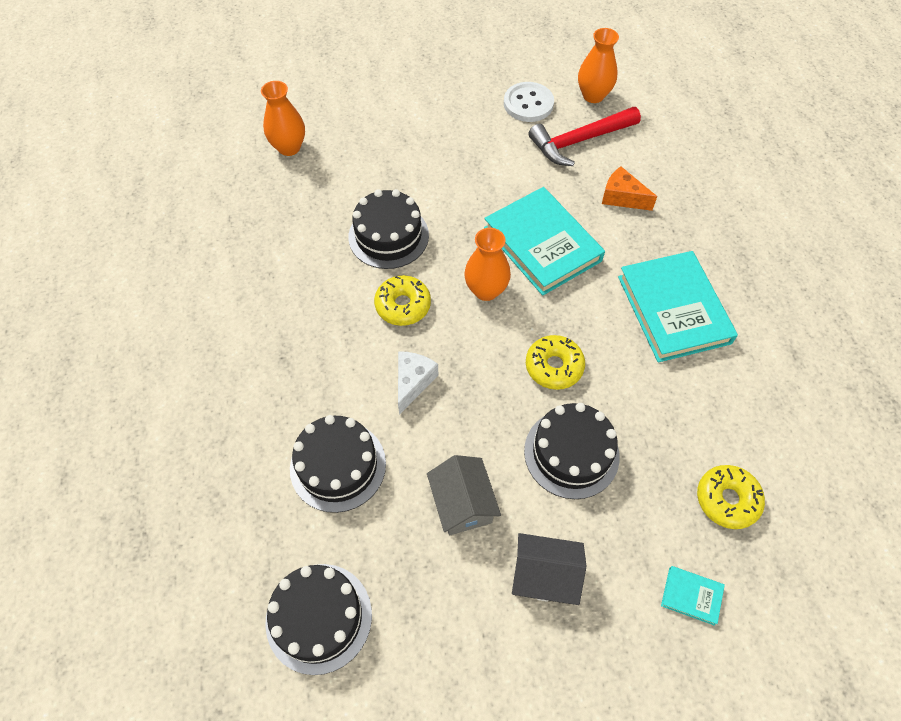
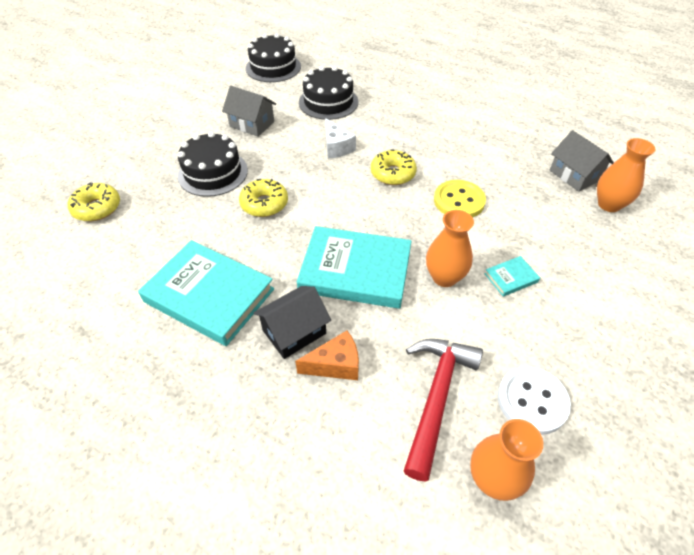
camera: 135 degrees right, 10 degrees down
black cake [348,189,429,269] -> yellow button [434,180,486,217]
orange vase [464,228,511,301] -> orange vase moved to [426,210,474,287]
black house [512,533,586,605] -> black house moved to [254,286,331,359]
turquoise book [661,566,725,626] -> turquoise book moved to [484,256,540,296]
none -> grey house [550,130,614,192]

